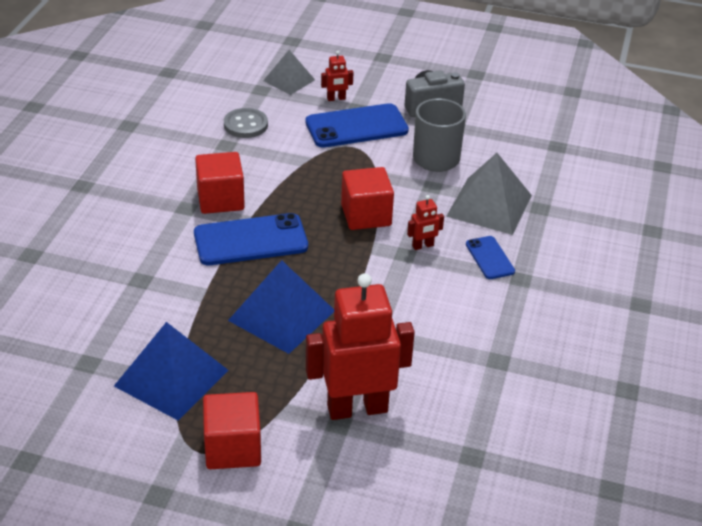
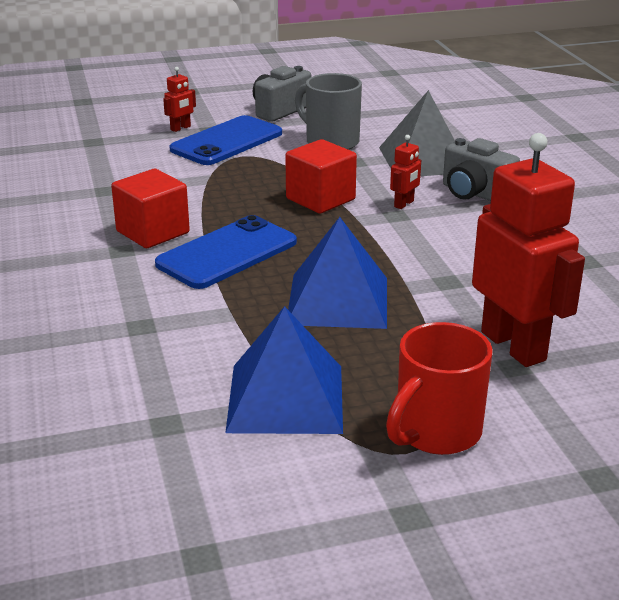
camera: 30 degrees left, 10 degrees down
red cube [203,392,261,469] -> red mug [386,322,493,455]
grey button [224,108,268,138] -> none
grey pyramid [263,50,315,95] -> none
red robot [306,273,415,420] -> red robot turned 105 degrees clockwise [472,133,585,367]
blue phone [466,236,515,279] -> grey camera [443,138,520,201]

